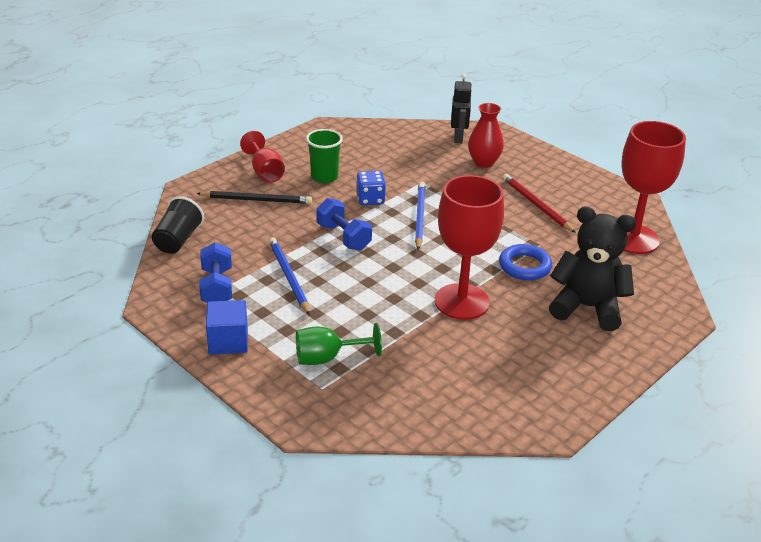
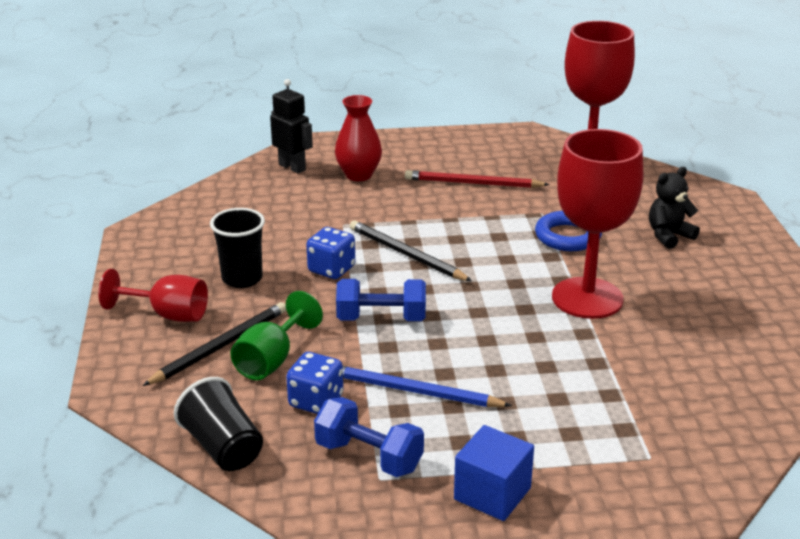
camera: 50 degrees left, 5 degrees down
green goblet [296,323,382,365] -> green goblet moved to [230,291,323,380]
green cup [306,129,343,183] -> black cup [210,208,265,288]
blue pencil [415,182,426,250] -> black pencil [350,220,472,281]
black teddy bear [549,206,636,331] -> black teddy bear [649,167,700,249], size x0.55
none -> blue dice [286,352,343,414]

